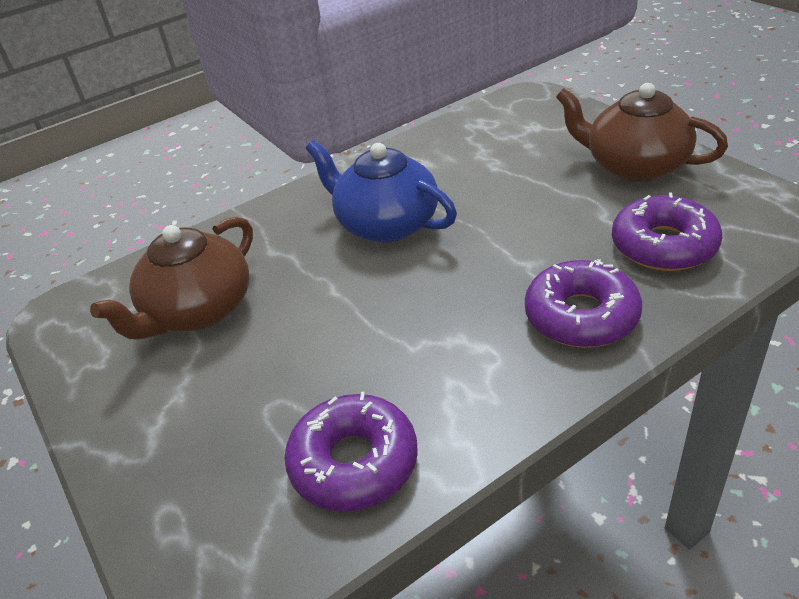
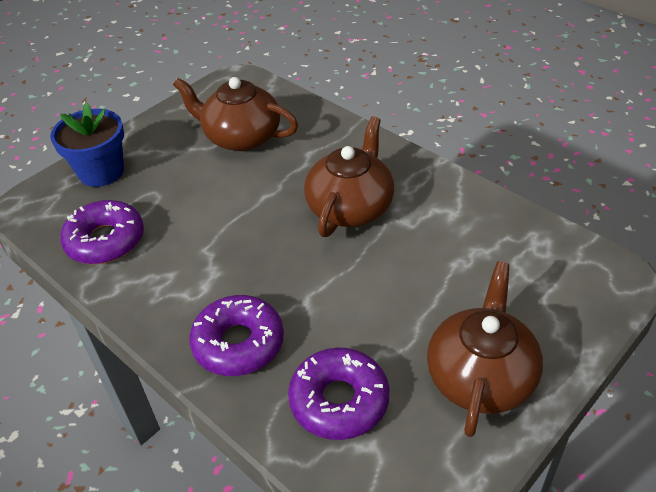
camera: 75 degrees right, 5 degrees up
blue teapot [306,140,457,243] -> brown teapot [304,116,394,237]
none -> blue flower pot [50,102,124,187]

